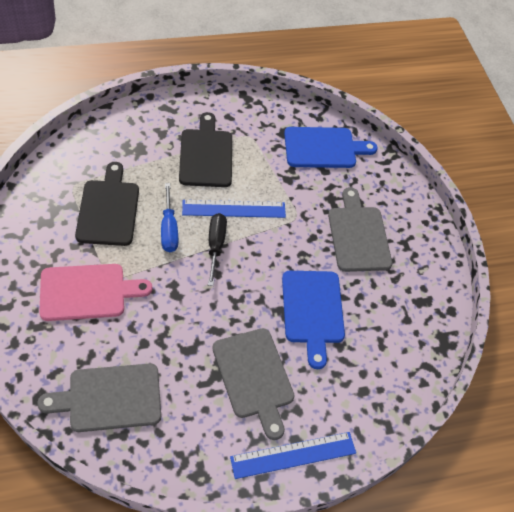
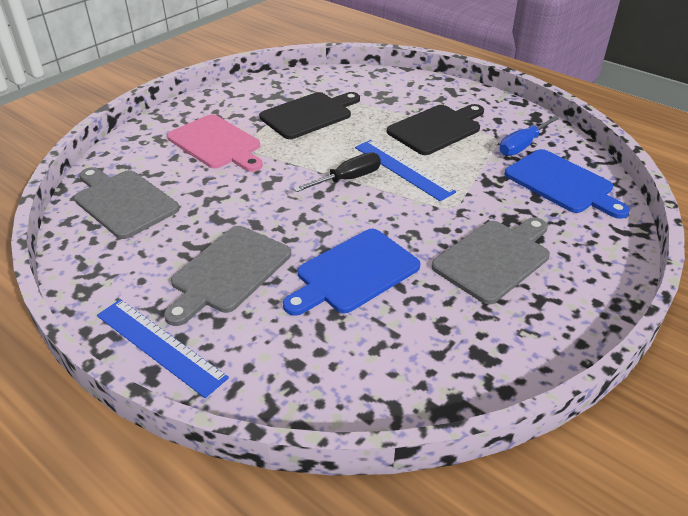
camera: 60 degrees right, 15 degrees down
blue screwdriver [161,183,178,252] -> blue screwdriver moved to [499,116,559,156]

